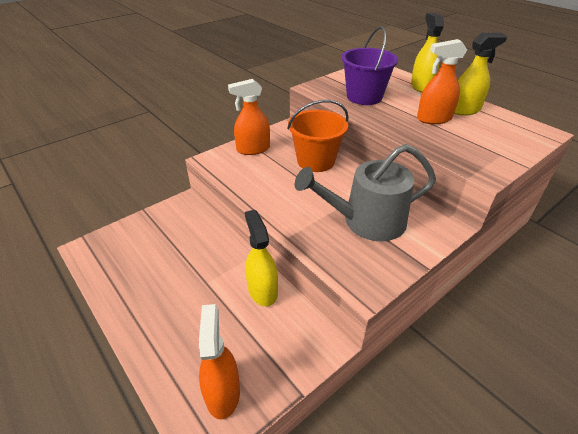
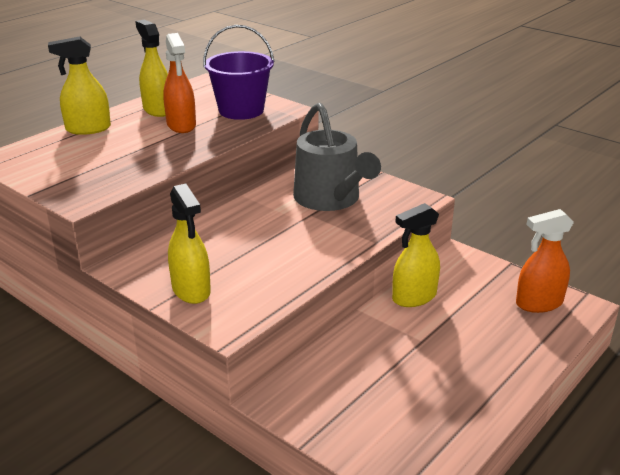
camera: 100 degrees left, 10 degrees down
orange spray bottle [228,79,270,155] -> yellow spray bottle [168,183,211,304]
orange bucket [287,100,349,172] -> none
purple bucket [341,26,398,105] -> purple bucket moved to [203,25,275,120]

